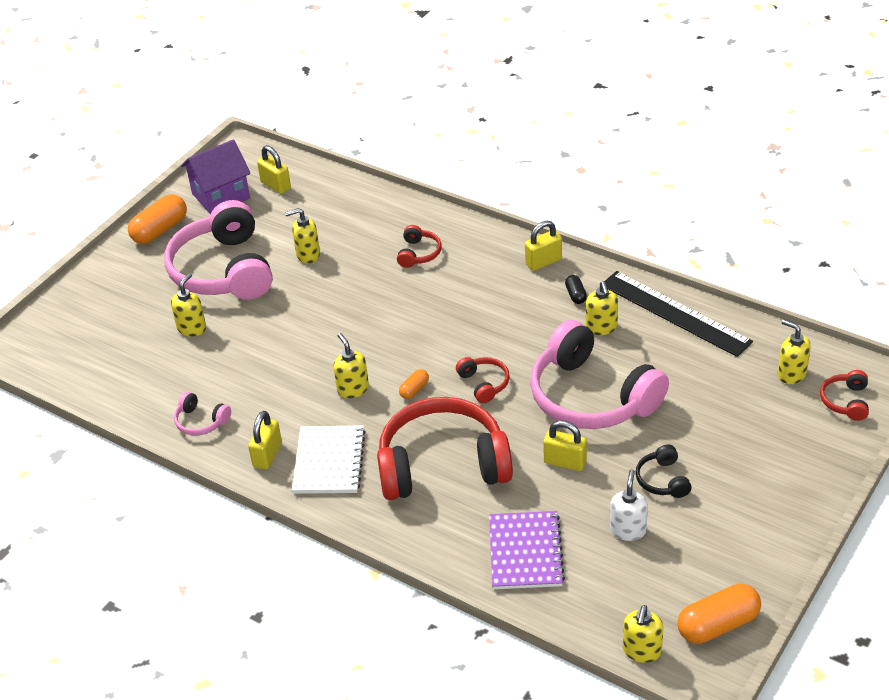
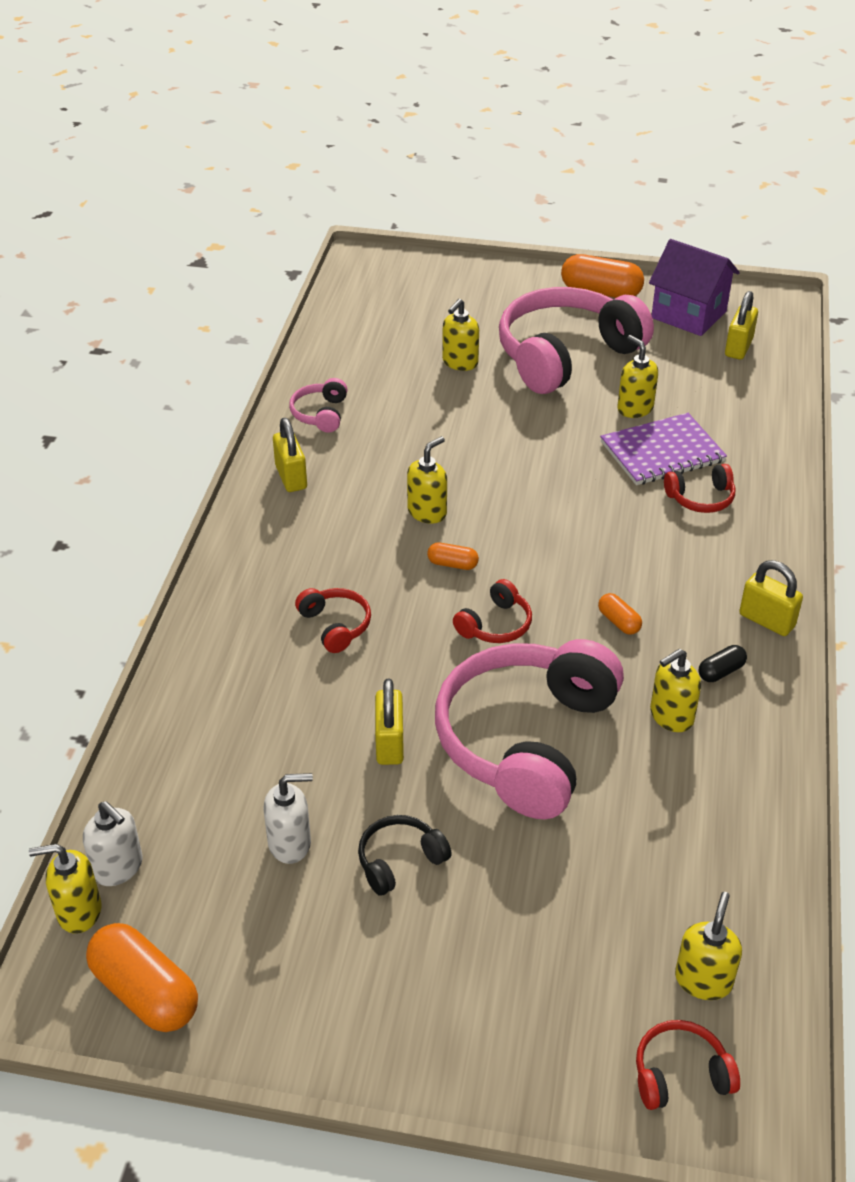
camera: 65 degrees right, 0 degrees up
yellow soap dispenser [171,273,206,337] -> yellow soap dispenser turned 120 degrees clockwise [442,299,479,371]
yellow padlock [248,411,282,470] -> yellow padlock turned 75 degrees clockwise [273,418,307,492]
white notebook [292,425,366,494] -> none
red headphones [377,397,513,500] -> red headphones [295,588,371,653], size x0.42
purple notebook [489,511,565,589] -> purple notebook moved to [600,413,727,485]
black ruler [605,271,753,357] -> none
none -> white soap dispenser [83,801,143,886]
none -> orange capsule [598,593,642,635]

